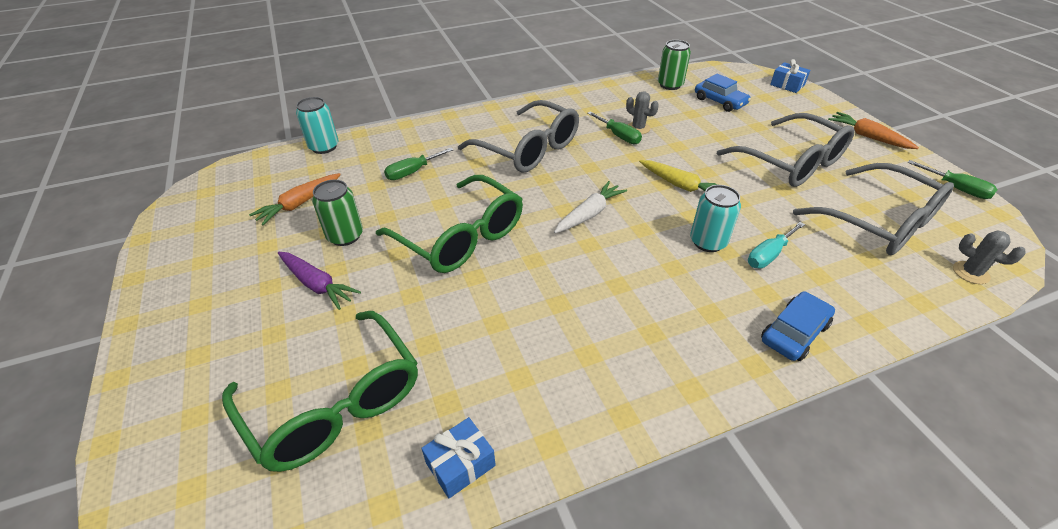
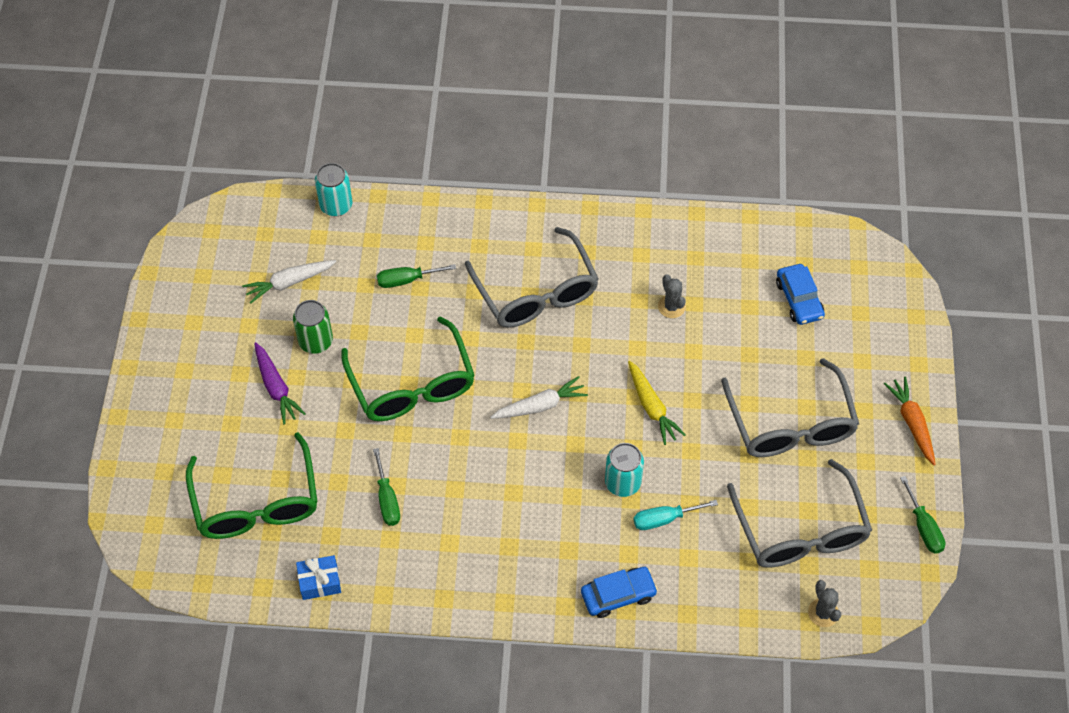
camera: 25 degrees right, 15 degrees up
orange carrot [249,173,341,225] -> white carrot [242,260,336,304]
green screwdriver [587,111,642,144] -> green screwdriver moved to [373,448,400,526]
green can [658,40,691,90] -> none
blue gift [770,59,810,93] -> none

